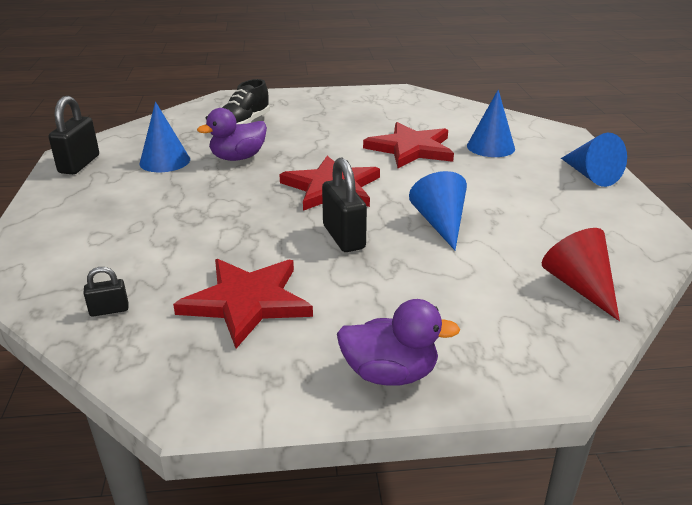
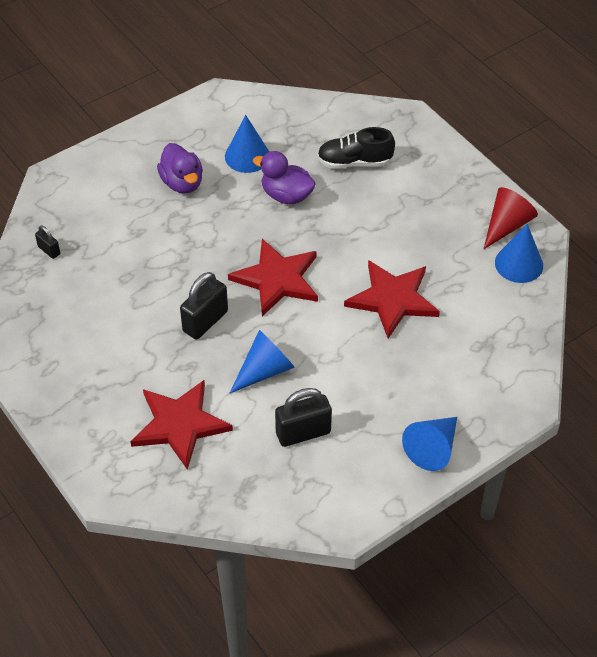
camera: 60 degrees right, 20 degrees up
black padlock [48,96,99,174] -> black padlock moved to [275,388,332,447]
red star [173,259,313,348] -> red star moved to [130,380,233,470]
purple duck [337,299,460,386] -> purple duck moved to [157,143,203,194]
blue cone [467,89,515,157] -> blue cone moved to [495,224,543,283]
red cone [542,228,620,321] -> red cone moved to [484,187,538,249]

